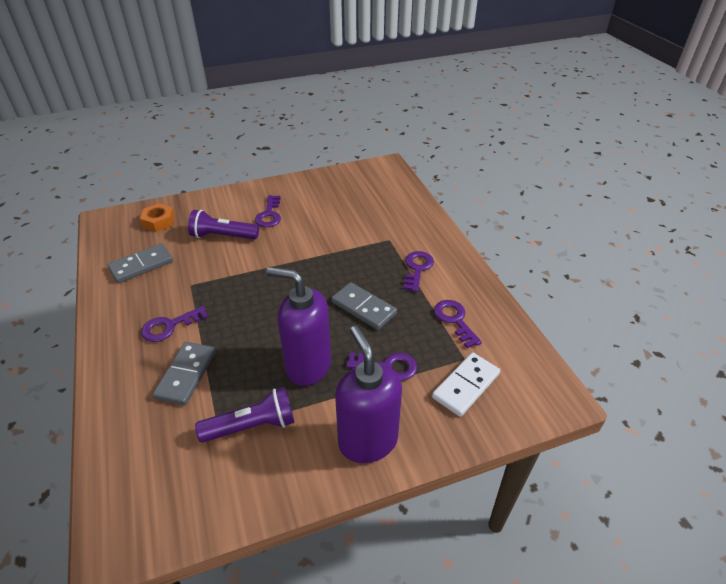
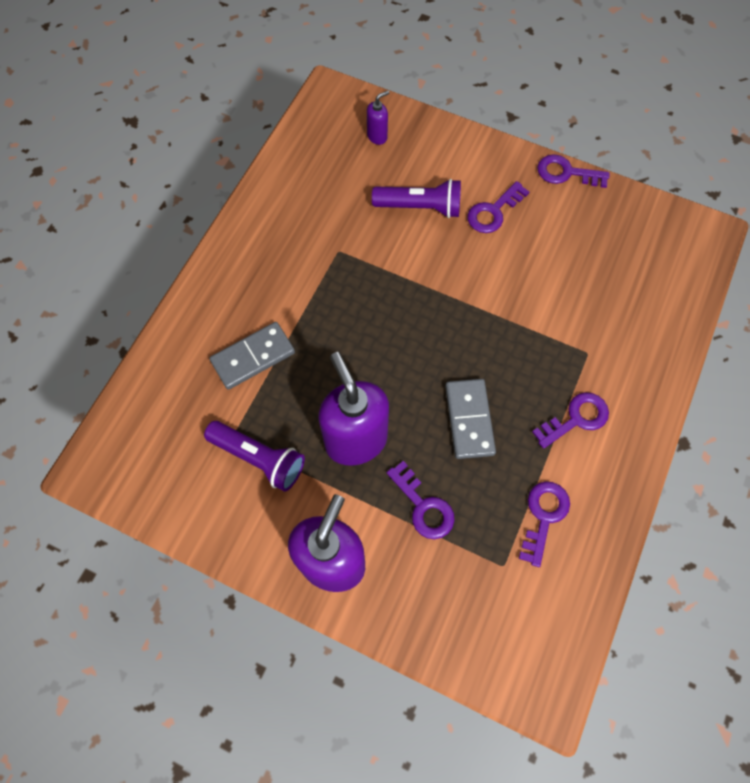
camera: 45 degrees right, 25 degrees up
grey domino [107,243,173,283] -> none
orange nut [140,203,175,232] -> purple soap dispenser [367,91,389,145]
purple key [141,306,208,342] -> purple key moved to [537,154,609,188]
purple flashlight [188,210,259,239] -> purple flashlight turned 135 degrees clockwise [372,179,461,218]
white domino [432,353,500,417] -> none

